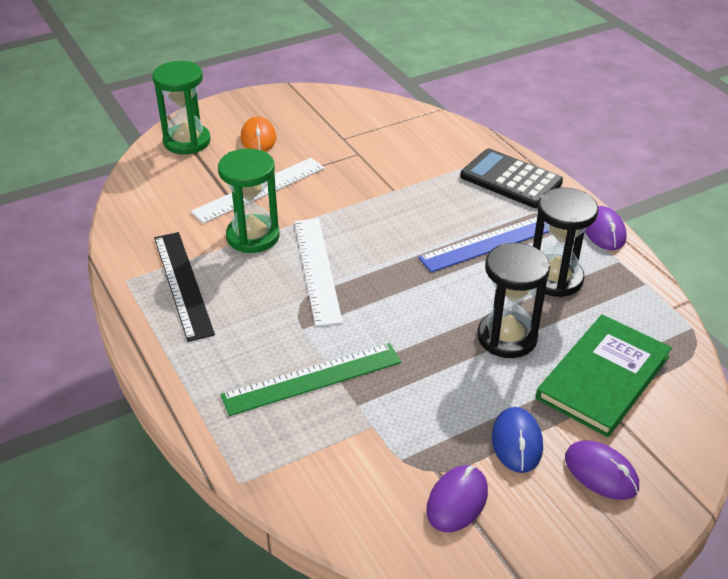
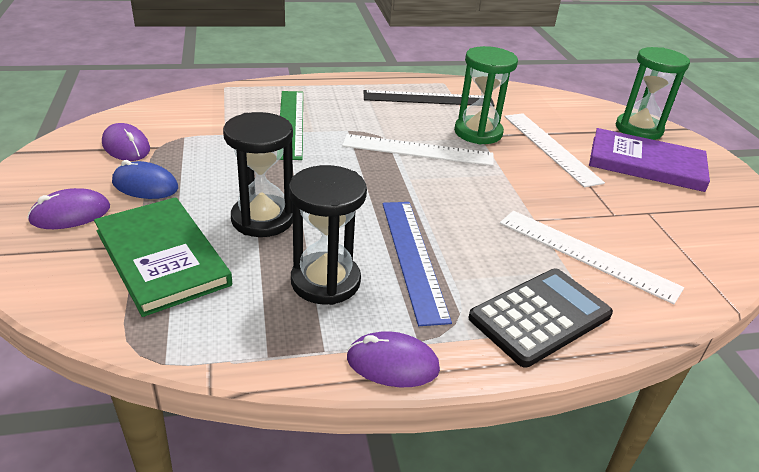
camera: 105 degrees right, 5 degrees down
orange mouse [241,116,276,152] -> purple book [589,128,710,192]
none -> white ruler [500,211,684,304]

